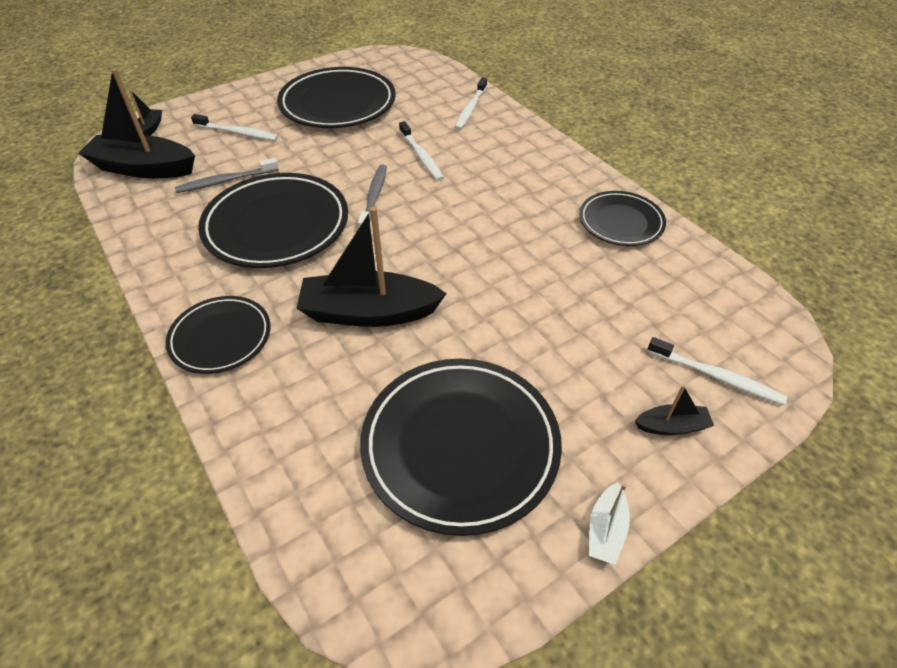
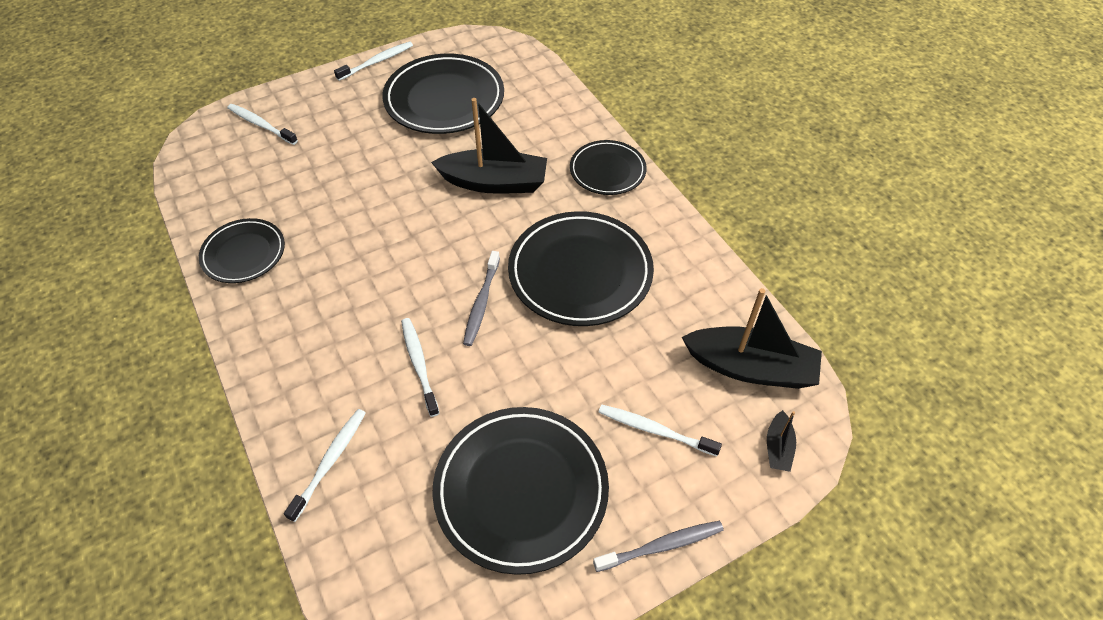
camera: 175 degrees left, 5 degrees up
grey toothbrush [175,158,279,193] -> grey toothbrush moved to [593,521,724,572]
white boat [589,482,630,565] -> white toothbrush [334,41,413,81]
black boat [635,385,714,435] -> none

